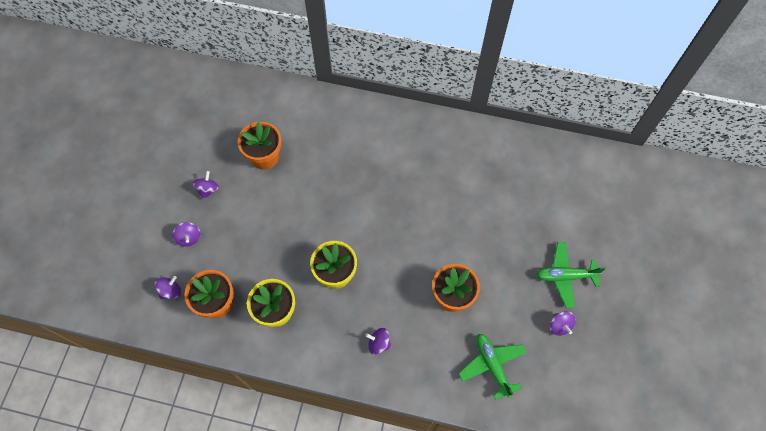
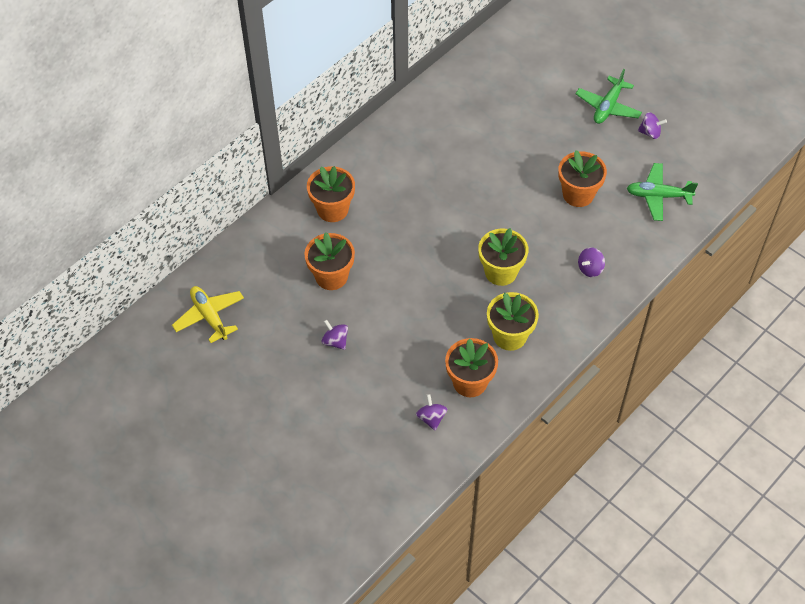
camera: 60 degrees left, 10 degrees down
purple spinning top [172,222,200,247] -> none
none -> yellow plane [172,286,244,343]
none -> orange flower pot [307,166,355,222]

